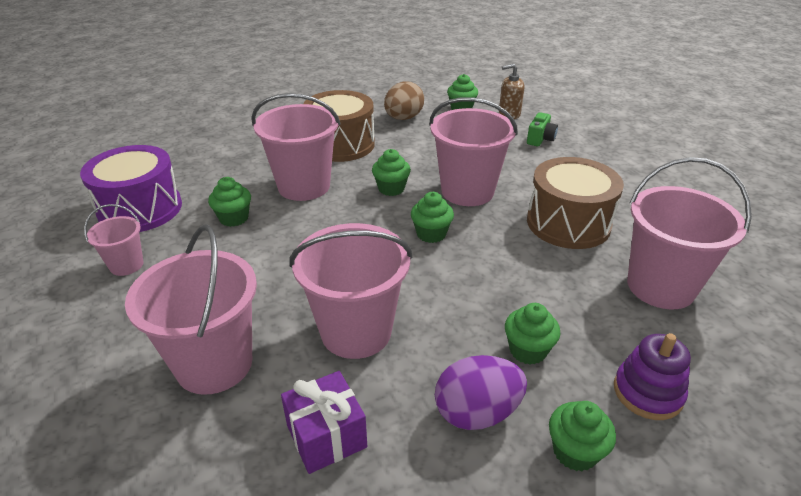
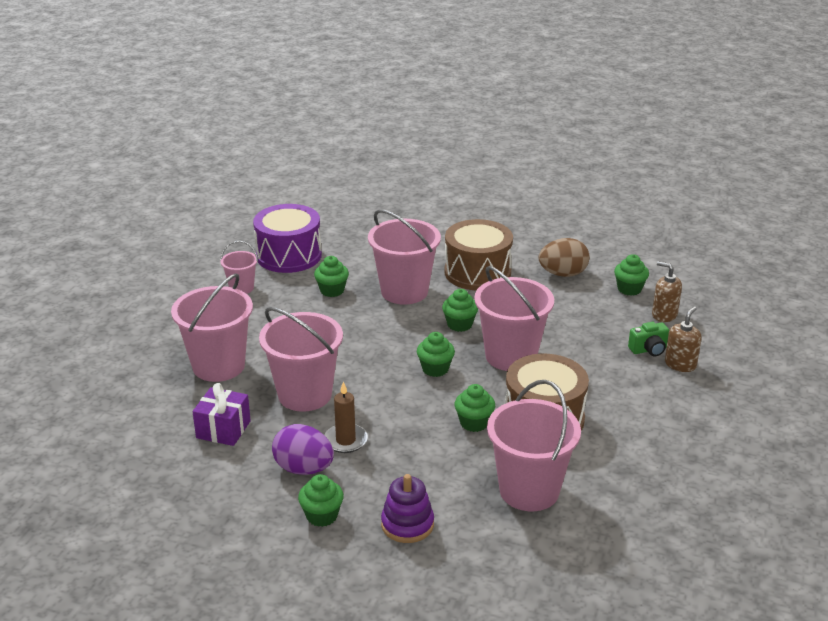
camera: 45 degrees right, 5 degrees down
green cupcake [505,303,560,365] -> green cupcake moved to [455,384,495,432]
none -> brown candle [324,382,368,453]
none -> brown soap dispenser [665,306,701,372]

